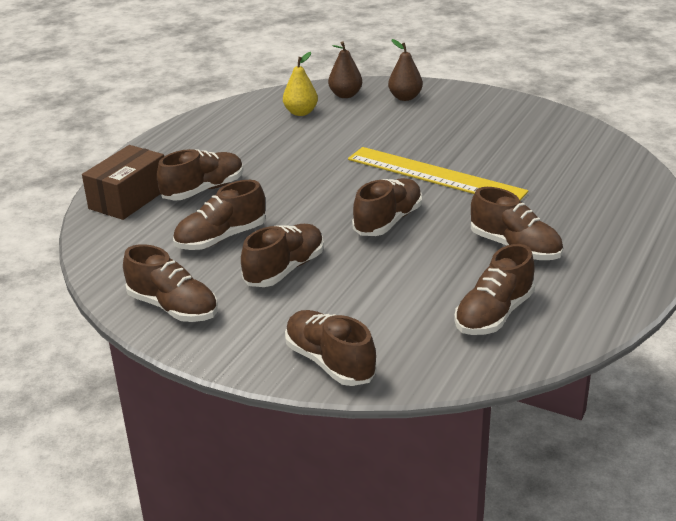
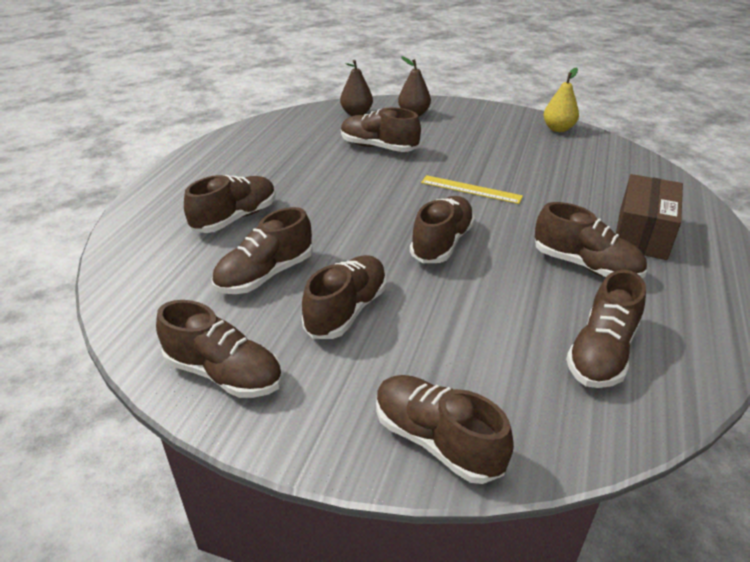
camera: 10 degrees left, 5 degrees up
brown box [82,145,164,220] -> brown box moved to [616,174,683,260]
yellow pear [283,52,318,116] -> yellow pear moved to [543,67,579,132]
yellow ruler [348,147,528,200] -> yellow ruler [421,175,523,204], size x0.53
none -> brown shoe [341,107,421,152]

